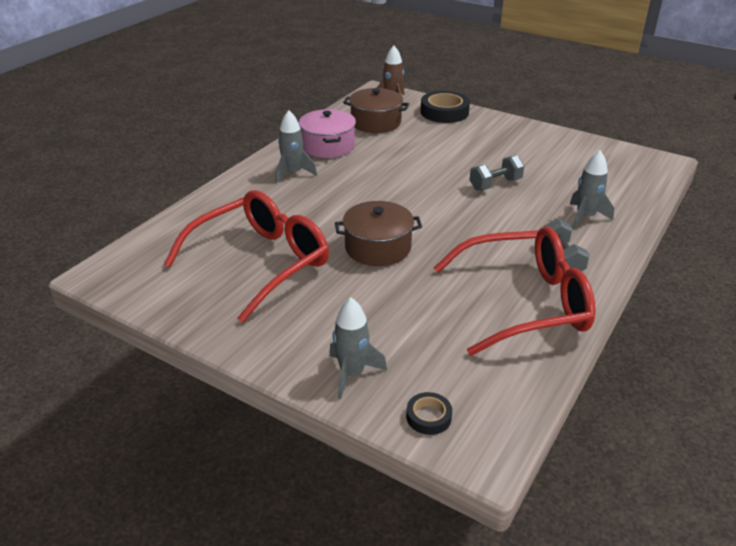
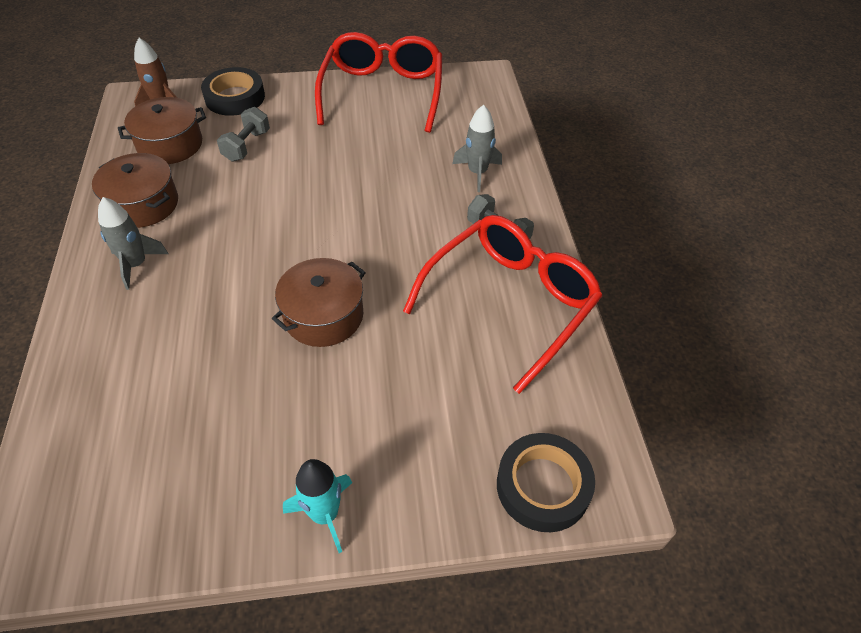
camera: 40 degrees left, 15 degrees up
red glasses [164,190,329,323] -> red glasses moved to [315,32,442,133]
pink pot [299,109,356,158] -> brown pot [92,153,178,228]
grey rocket [329,297,387,399] -> none
black tape [406,392,452,435] -> black tape [497,433,595,532], size x1.91
grey dumbbell [470,155,524,191] -> grey dumbbell moved to [217,107,270,162]
none -> turquoise rocket [283,459,352,553]

